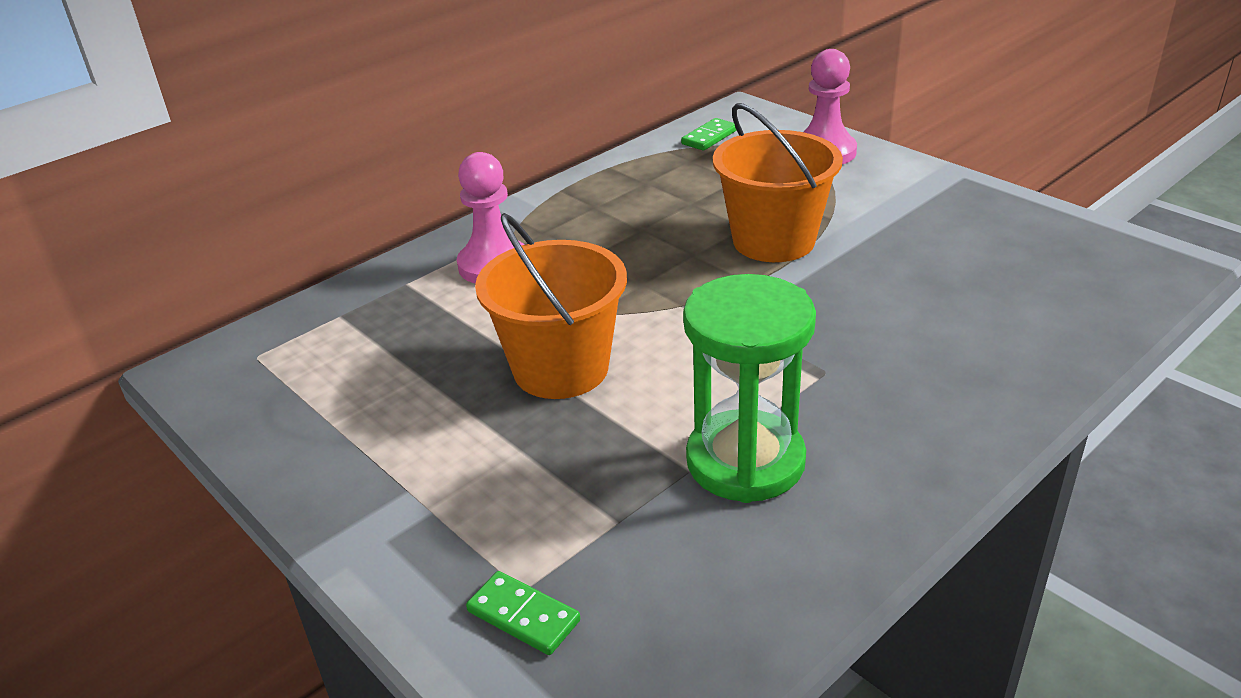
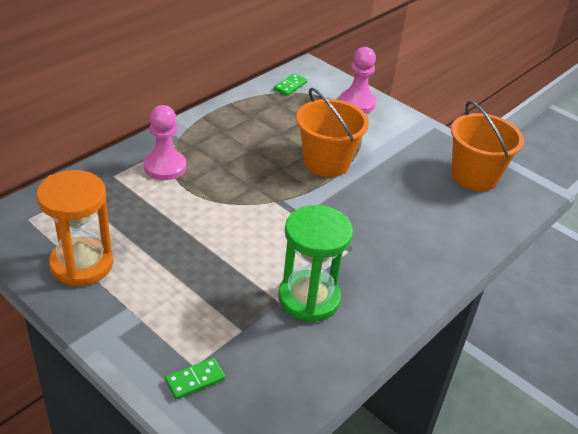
camera: 10 degrees left, 5 degrees up
green domino [466,571,580,655] -> green domino turned 60 degrees counterclockwise [165,358,225,400]
orange bucket [475,213,627,399] -> orange bucket moved to [451,101,524,191]
none -> orange hourglass [36,170,113,286]

